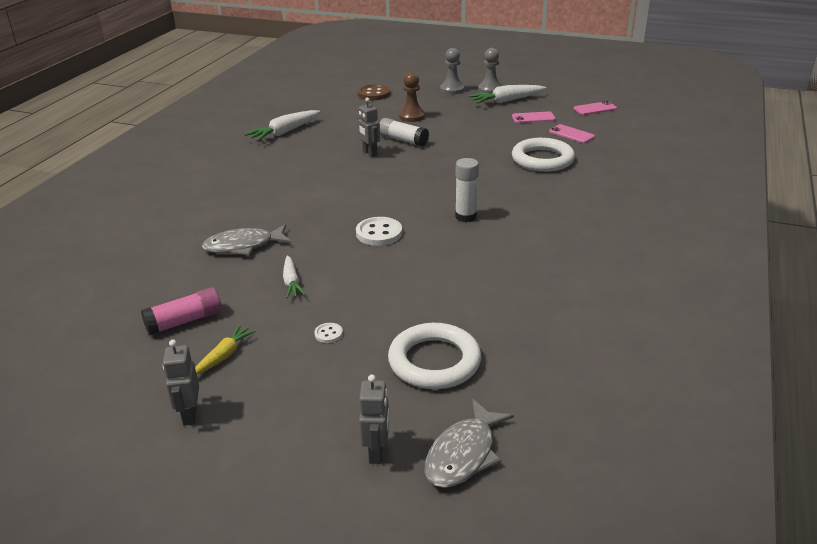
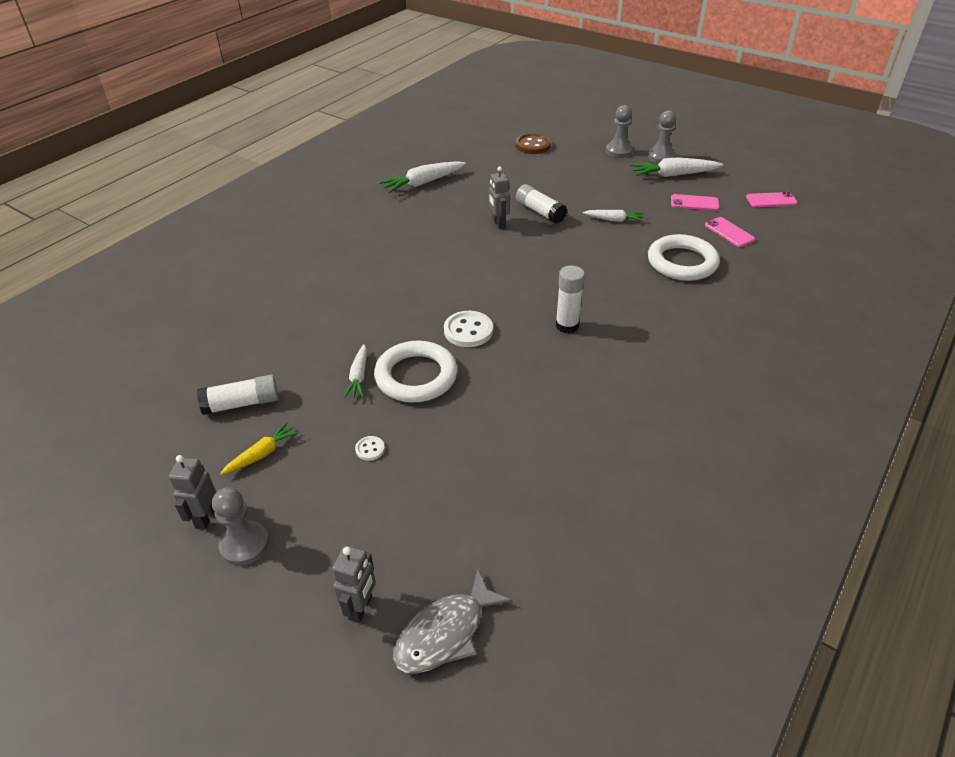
camera: 15 degrees right, 10 degrees up
pink glue stick [141,288,222,335] -> white glue stick [197,375,279,415]
grey fish [202,224,291,255] -> none
white ring [388,323,481,389] -> white ring moved to [374,341,457,402]
brown pawn [399,72,425,122] -> none
none -> grey pawn [212,487,269,566]
none -> white carrot [583,210,644,222]

